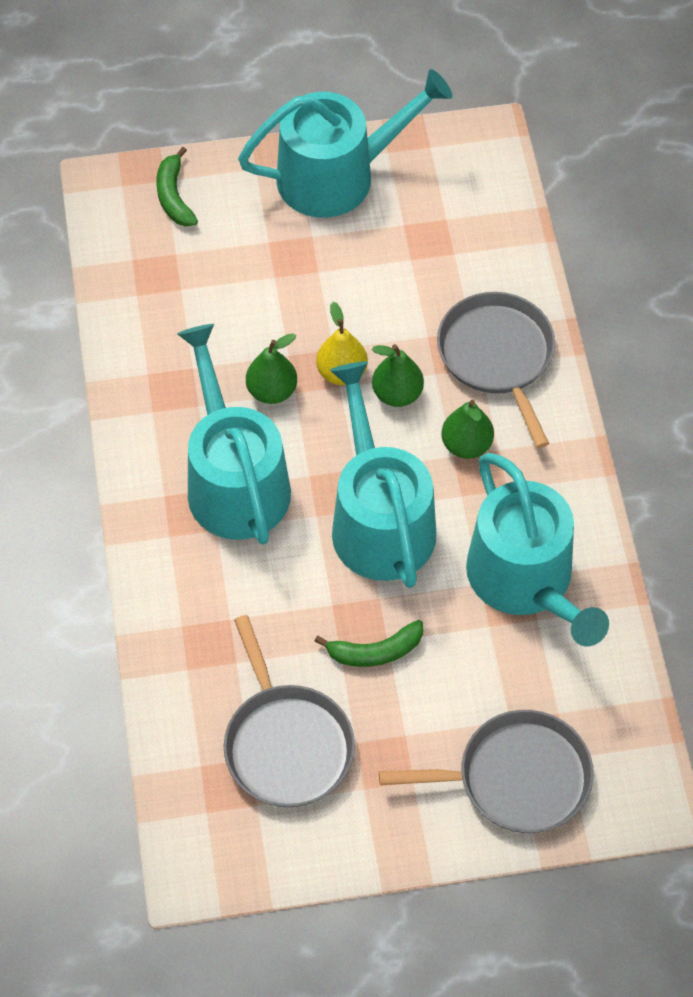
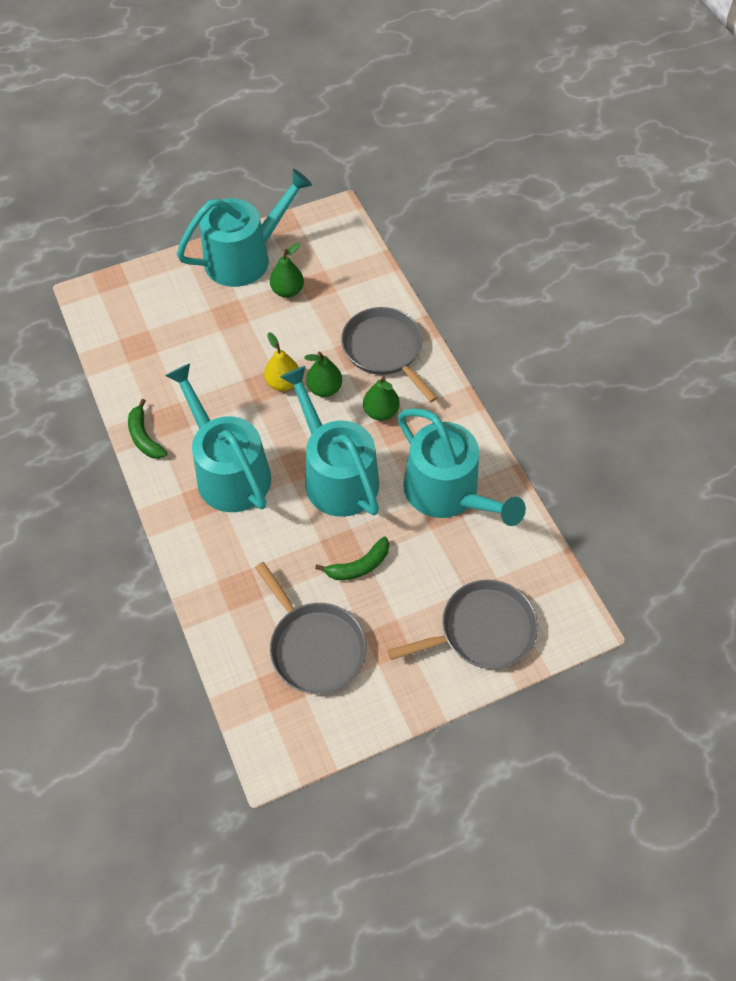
camera: 15 degrees left, 0 degrees up
green banana [156,147,198,227] -> green banana moved to [128,399,167,459]
green pear [246,333,297,404] -> green pear moved to [270,243,304,298]

